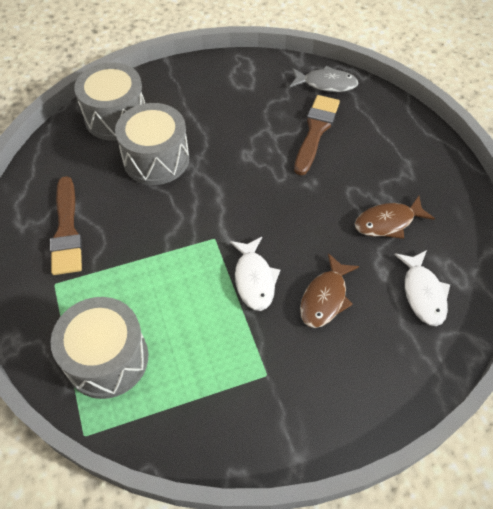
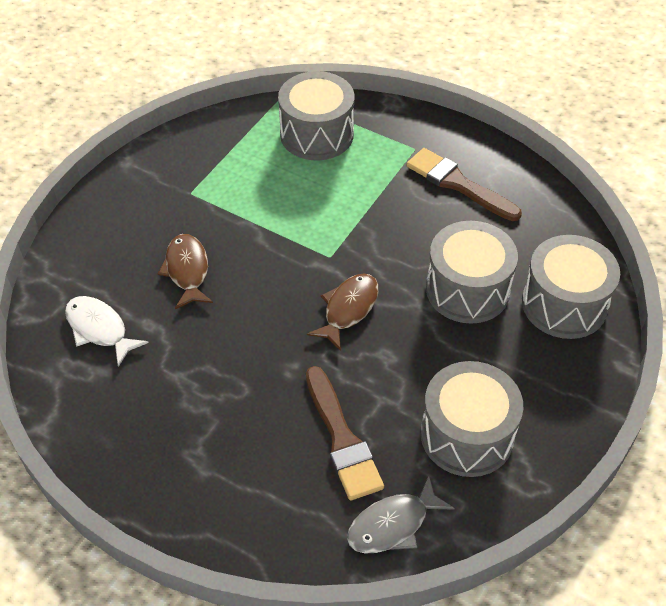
camera: 140 degrees right, 5 degrees down
white fish [230,237,280,311] -> none
brown fish [355,196,435,239] -> brown fish moved to [307,273,379,351]
none -> grey drum [421,361,523,477]

